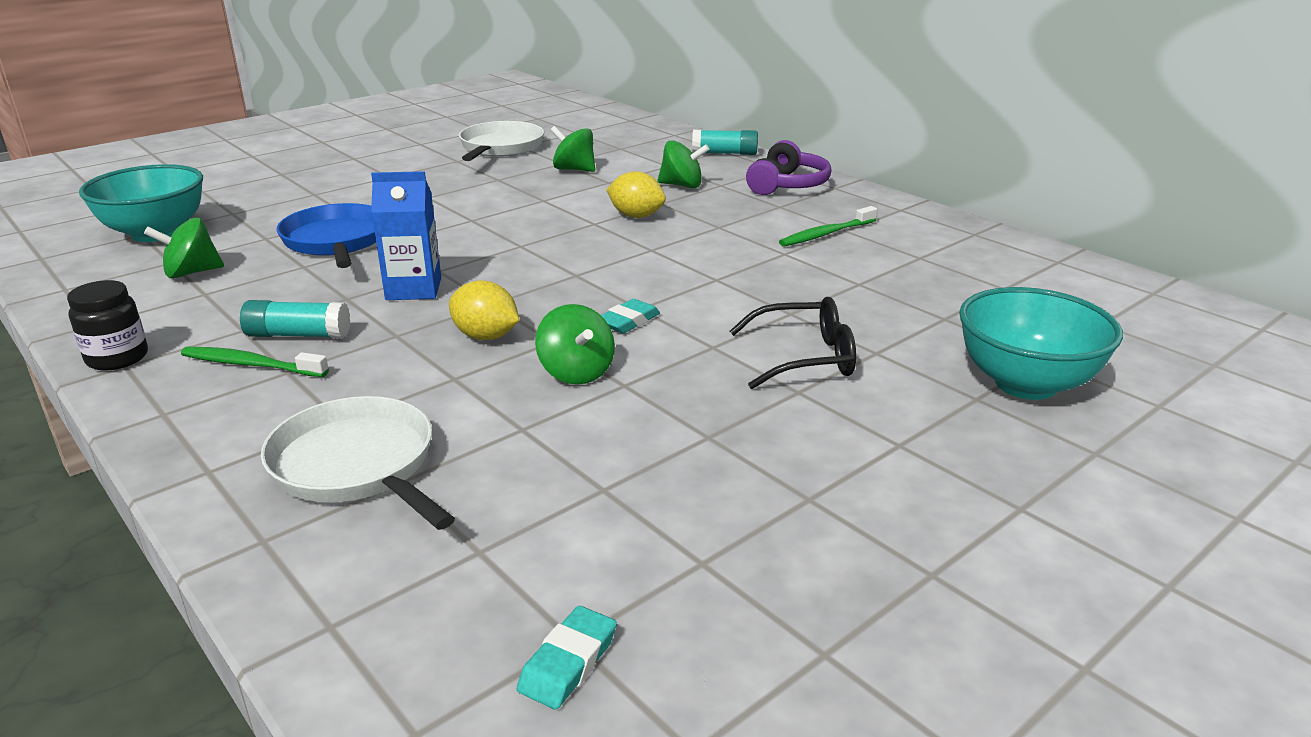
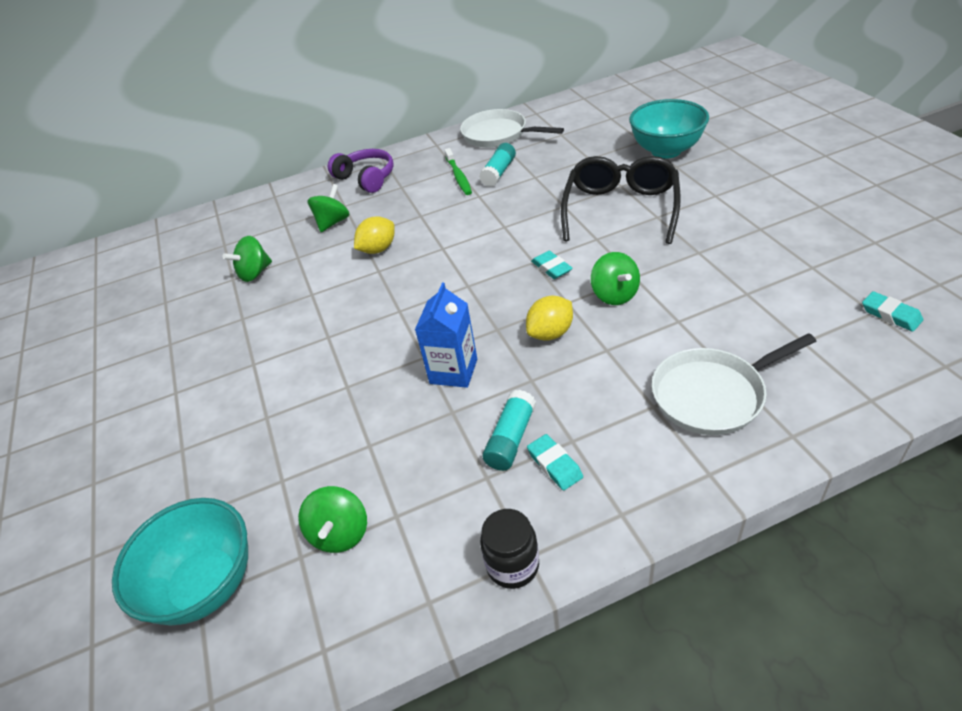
camera: 65 degrees left, 15 degrees up
green toothbrush [181,347,329,377] -> turquoise eraser [527,434,583,490]
blue pan [276,203,376,268] -> none
white pan [459,121,544,161] -> white pan moved to [460,109,564,147]
green spinning top [535,304,615,385] -> green spinning top turned 75 degrees clockwise [591,252,640,305]
turquoise glue stick [692,129,758,155] -> turquoise glue stick moved to [479,143,516,187]
black glasses [730,297,856,389] -> black glasses [561,156,681,244], size x1.53

